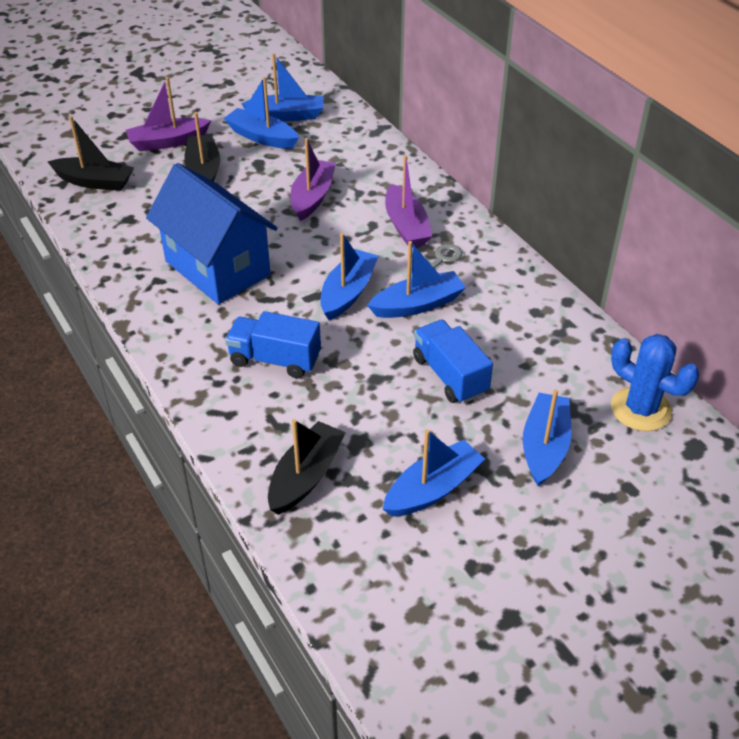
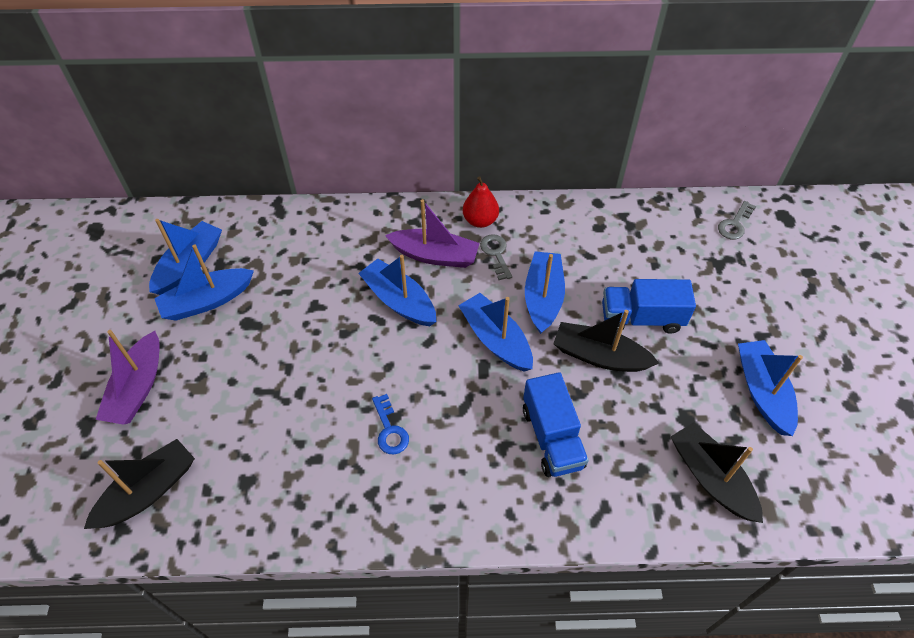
camera: 60 degrees left, 10 degrees up
blue house [146,163,278,304] -> blue key [372,394,409,455]
black boat [184,112,220,181] -> black boat moved to [553,310,659,372]
blue truck [225,311,321,379] -> blue truck turned 60 degrees counterclockwise [523,372,589,477]
purple boat [290,138,336,221] -> none
blue boat [523,389,572,486] -> blue boat moved to [358,255,436,326]
blue cactus [611,334,699,431] -> grey key [718,201,756,240]
none -> red pear [463,176,499,228]

